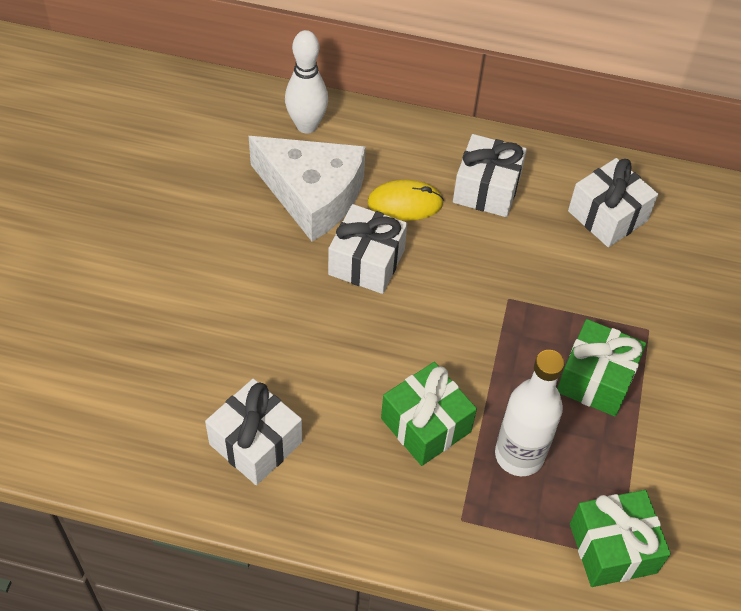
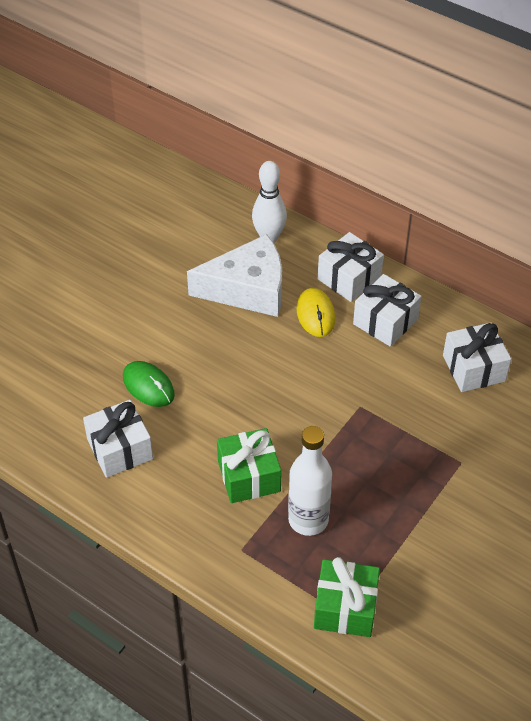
camera: 25 degrees right, 5 degrees down
white cheese [249,136,366,241] -> white cheese turned 60 degrees counterclockwise [187,234,282,317]
white gift [328,204,407,294] -> white gift moved to [318,232,384,302]
yellow mouse [368,180,444,221] -> yellow mouse turned 60 degrees clockwise [297,288,335,337]
green gift [557,319,646,417] -> none
none -> green mouse [123,361,175,407]

